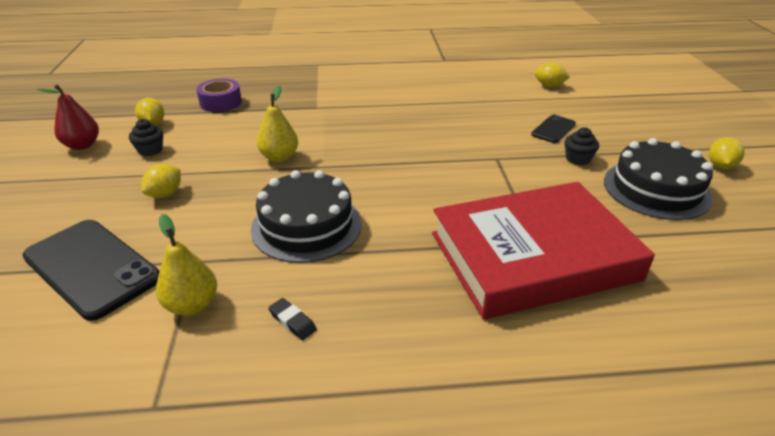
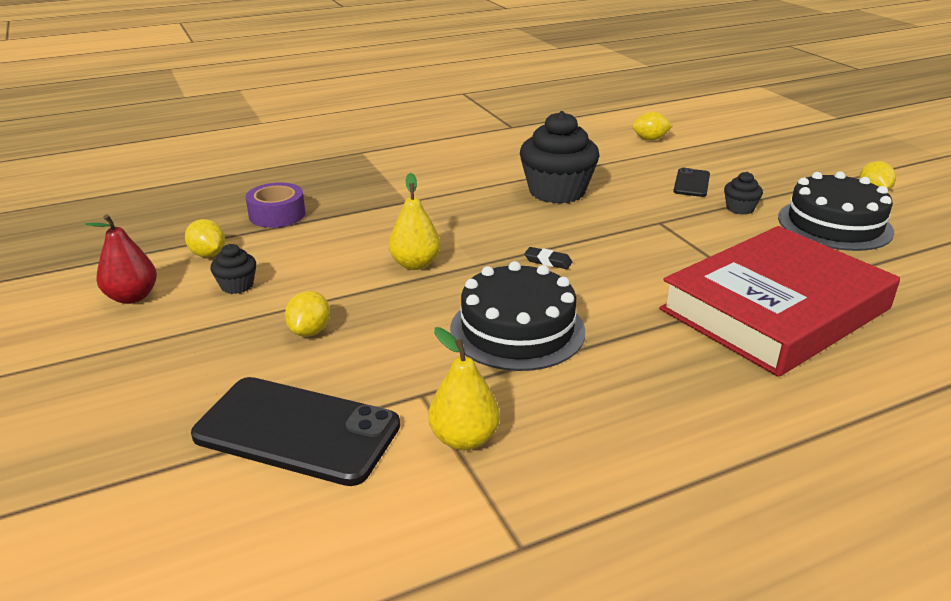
camera: 20 degrees left, 5 degrees down
black eraser [268,298,317,340] -> black eraser moved to [524,247,572,269]
none -> black cupcake [520,111,600,204]

